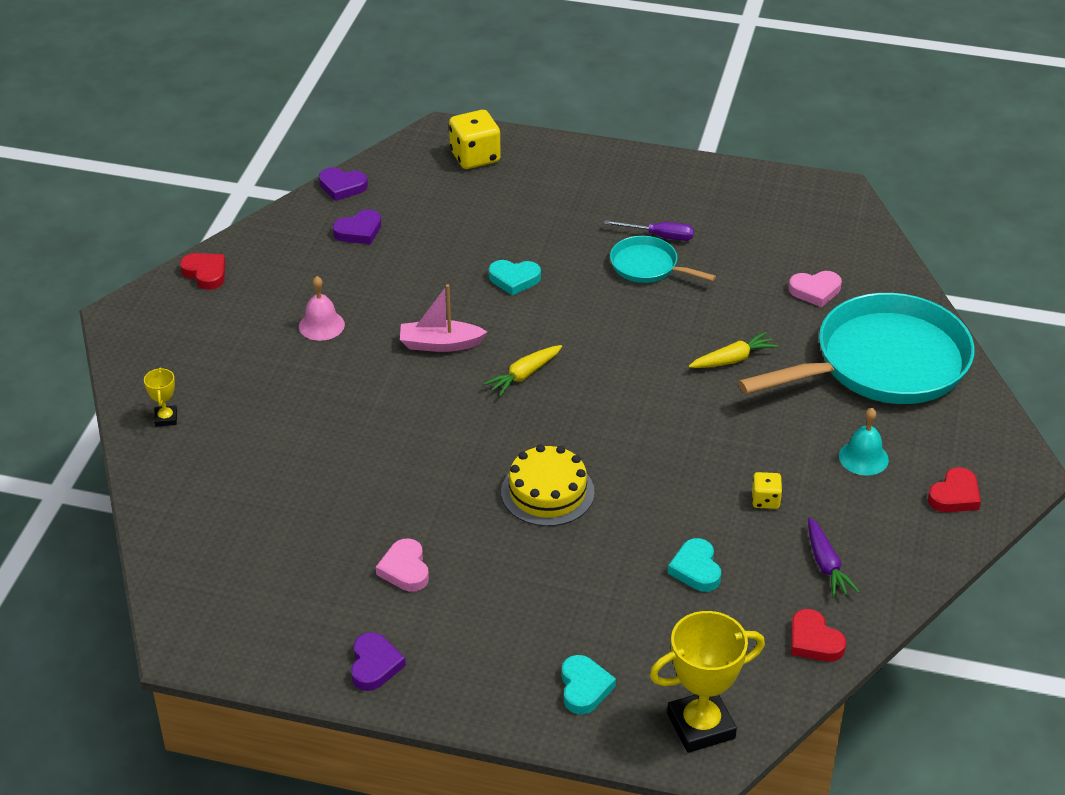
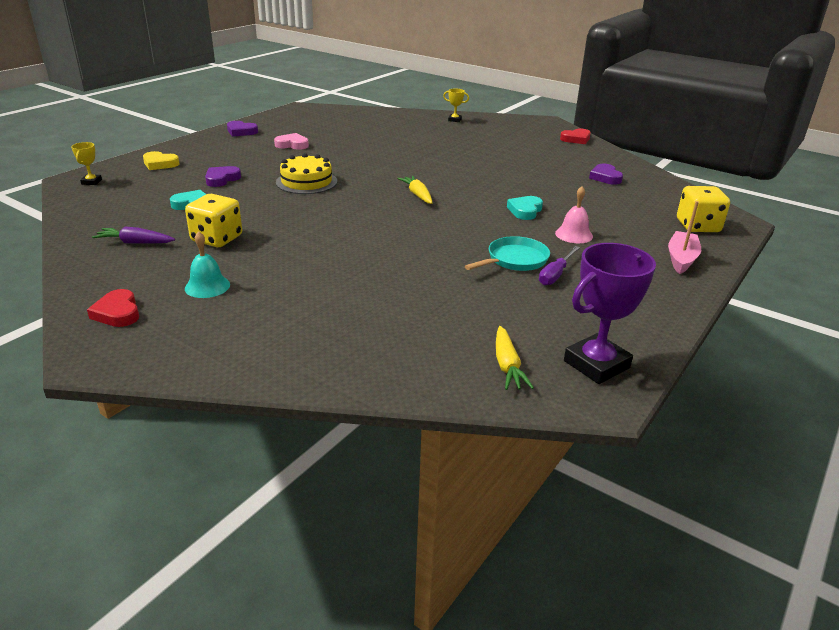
camera: 110 degrees right, 10 degrees down
pink bell [299,276,345,341] -> pink bell moved to [555,186,593,243]
purple heart [319,167,368,201] -> purple heart moved to [205,166,241,187]
pink boat [400,284,487,352] -> pink boat moved to [668,201,701,274]
turquoise heart [561,655,616,714] -> yellow heart [143,151,179,170]
yellow trophy [649,611,765,753] -> yellow trophy [71,142,102,185], size x0.48
yellow carrot [689,332,778,368] -> yellow carrot moved to [496,326,534,390]
turquoise pan [738,293,974,404] -> none
yellow dice [752,472,782,509] -> yellow dice [185,194,242,247], size x1.86
pink heart [789,271,842,307] -> none
red heart [791,609,846,662] -> none
none -> purple trophy [564,243,656,384]

